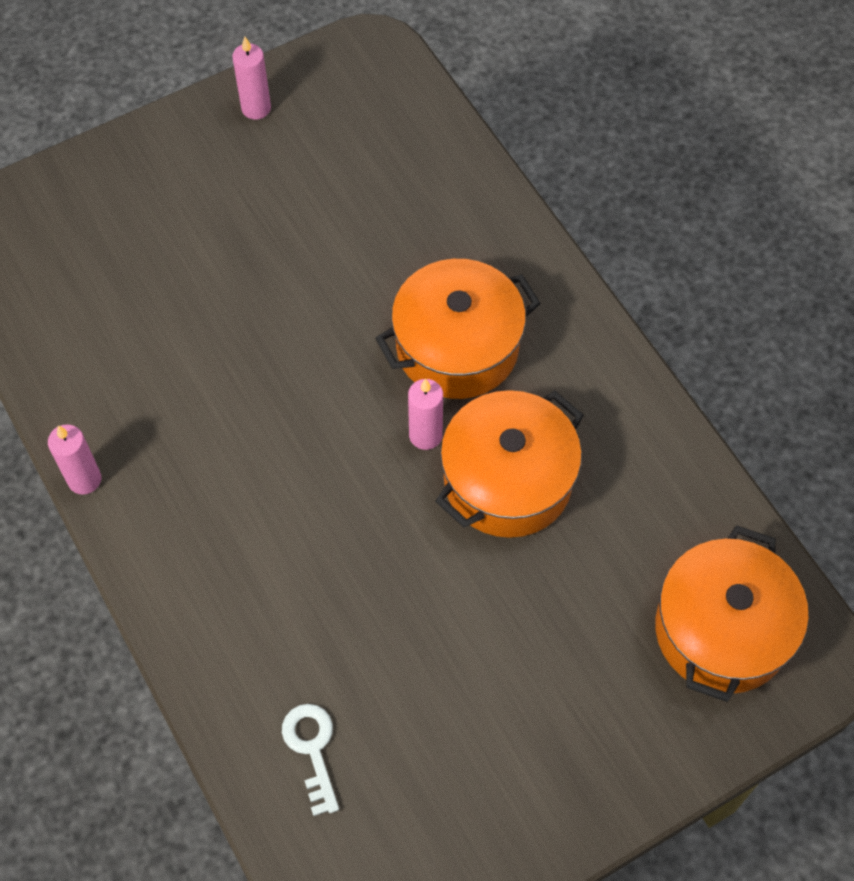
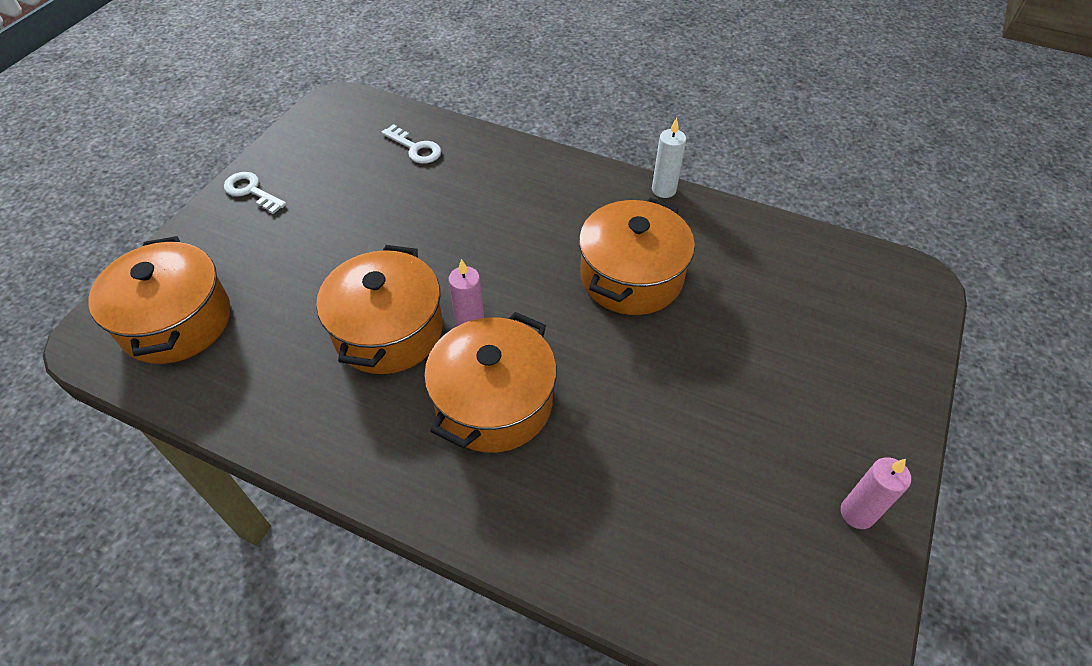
camera: 145 degrees right, 10 degrees down
pink candle [48,424,101,495] -> white candle [652,118,686,198]
none -> white key [224,172,287,214]
none -> orange pot [579,197,695,315]

